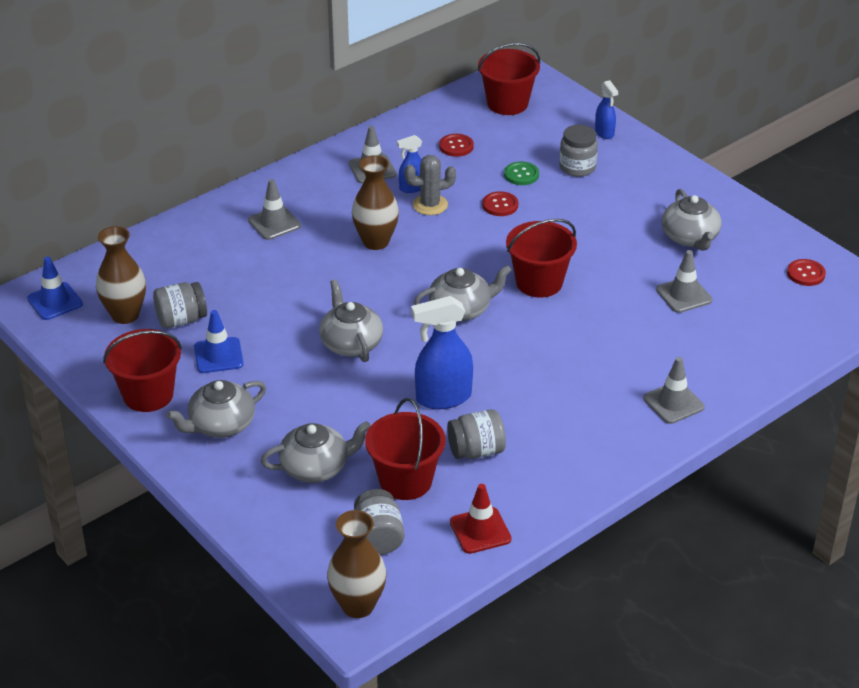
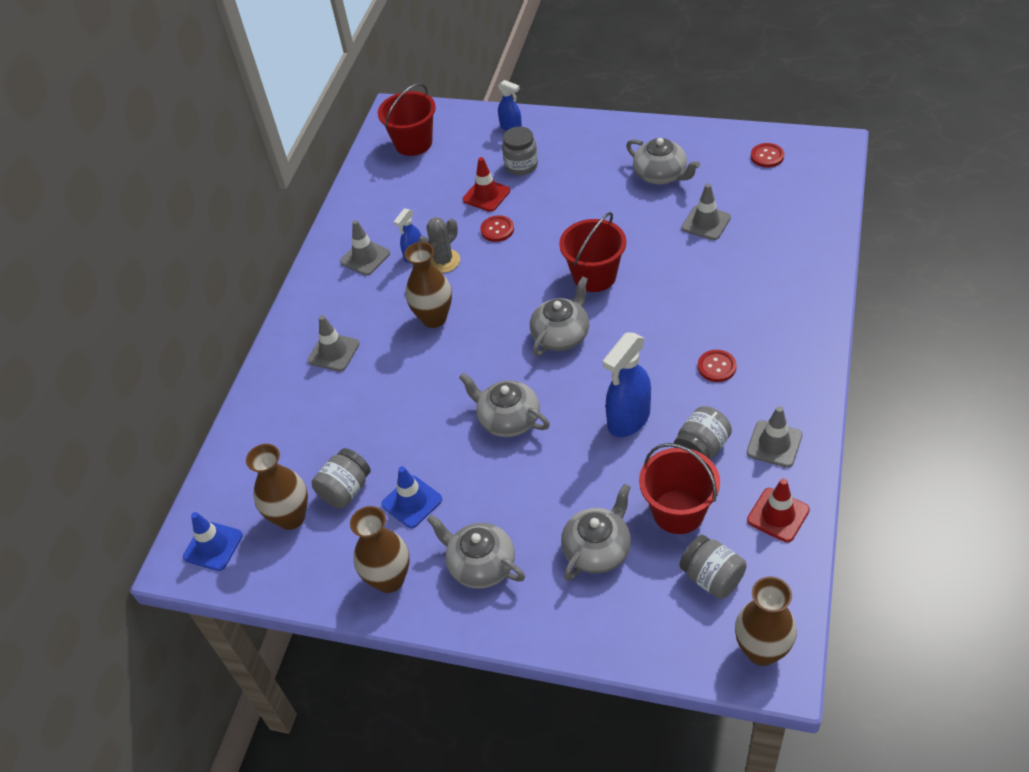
camera: 30 degrees left, 10 degrees up
red bucket [103,329,182,412] -> brown vase [350,506,410,593]
grey teapot [166,380,266,438] -> grey teapot turned 105 degrees clockwise [427,514,525,589]
red button [439,134,474,157] -> red button moved to [698,350,737,382]
green button [504,162,539,185] -> red traffic cone [462,157,510,212]
grey traffic cone [643,357,705,424] -> grey traffic cone moved to [747,406,802,468]

